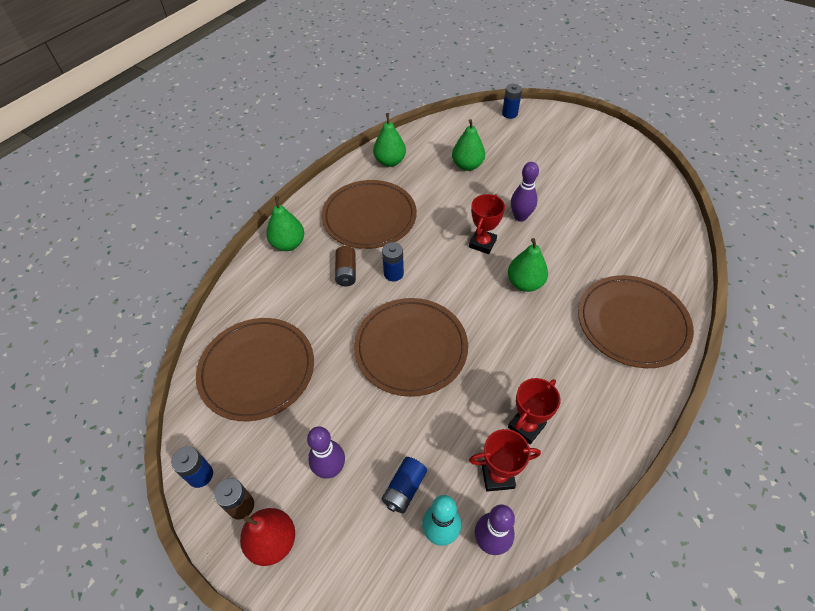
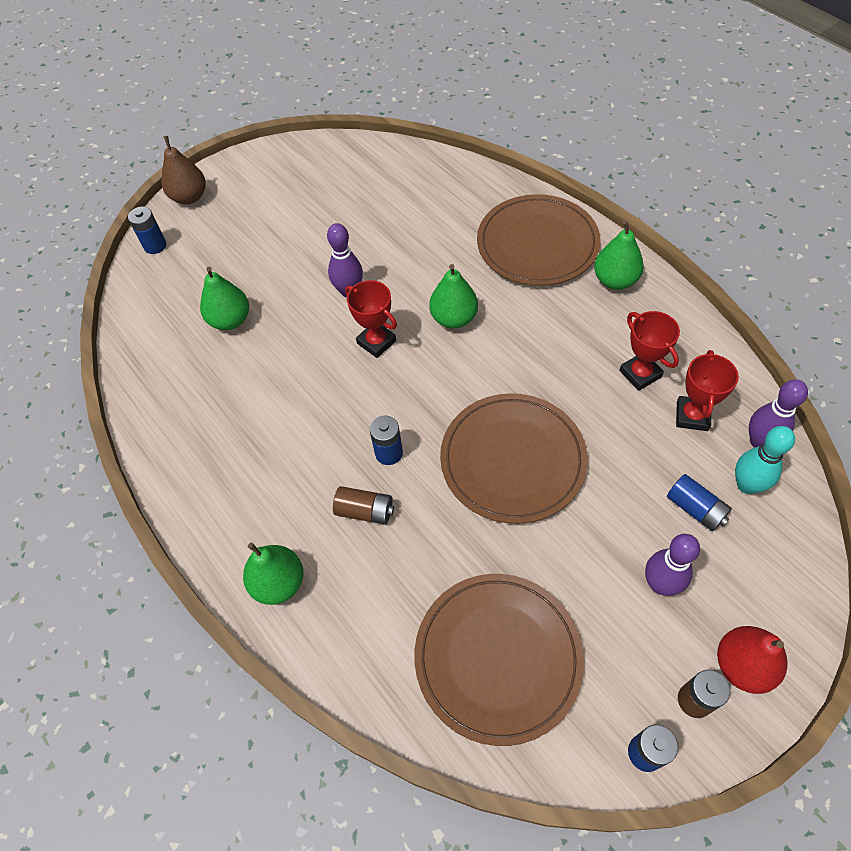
camera: 70 degrees left, 5 degrees up
brown plate [322,180,417,249] -> none
green pear [373,113,406,167] -> green pear moved to [594,220,644,290]
none -> brown pear [162,136,206,204]

